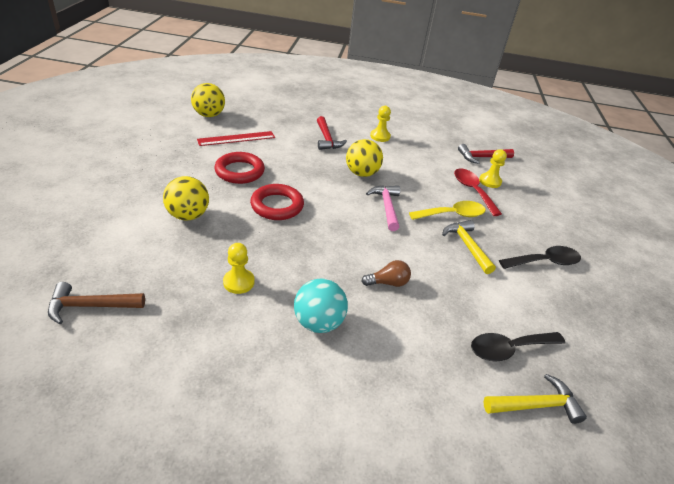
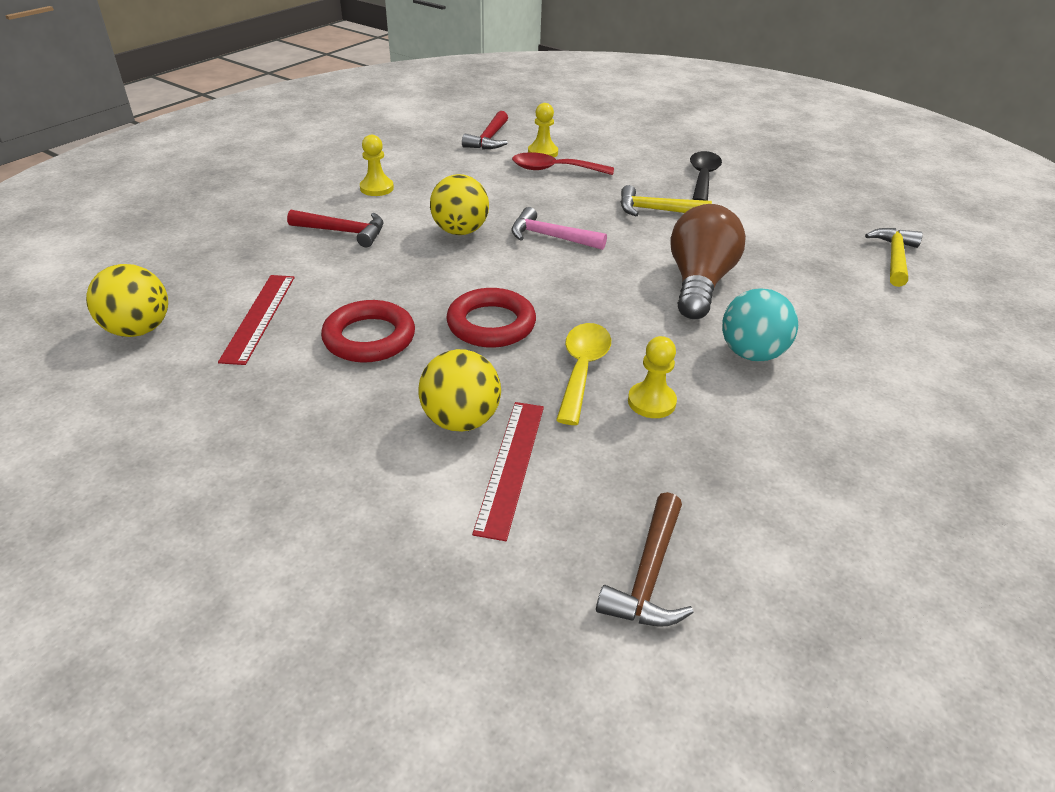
camera: 60 degrees left, 0 degrees up
brown light bulb [361,260,411,287] -> brown light bulb [671,204,746,319], size x2.07
yellow spoon [409,201,486,220] -> yellow spoon moved to [556,323,611,425]
black spoon [471,332,565,362] -> none
none -> red ruler [472,402,544,541]

